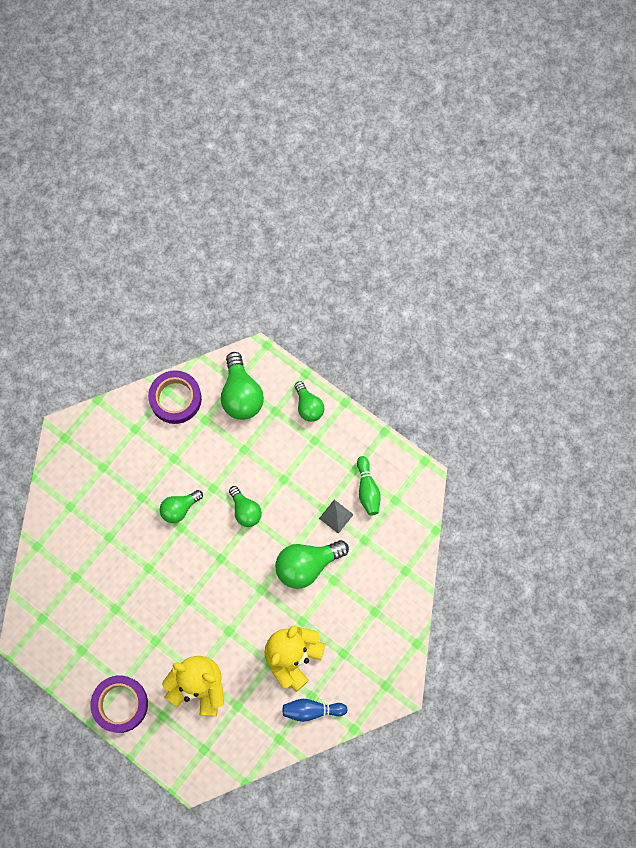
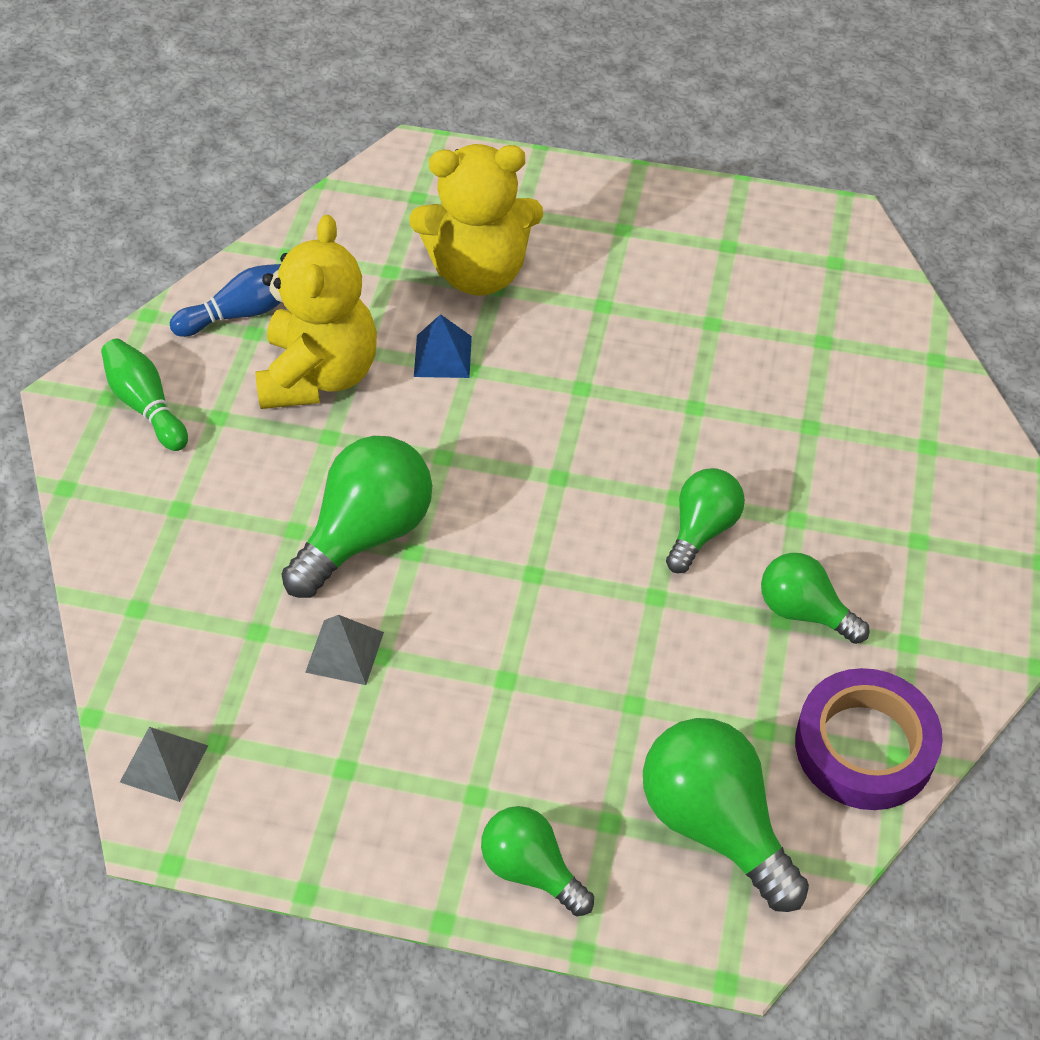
camera: 155 degrees right, 20 degrees down
purple tape [90,675,148,733] -> none
green light bulb [229,486,262,527] -> green light bulb moved to [761,553,869,644]
green bowling pin [357,456,381,516] -> green bowling pin moved to [101,339,188,451]
none -> grey pyramid [120,727,208,802]
none -> blue pyramid [414,314,472,378]

